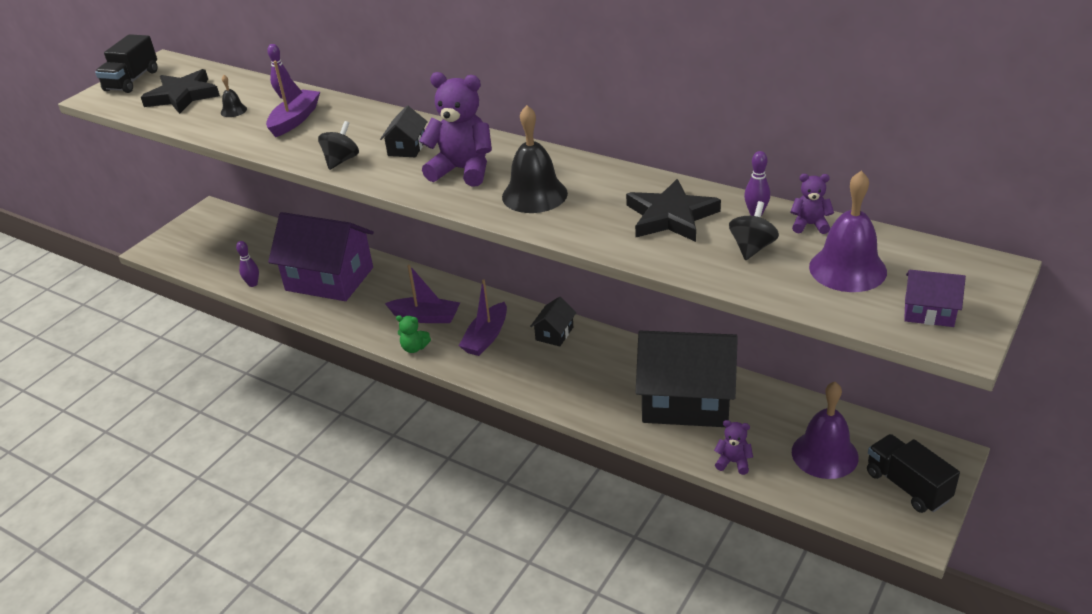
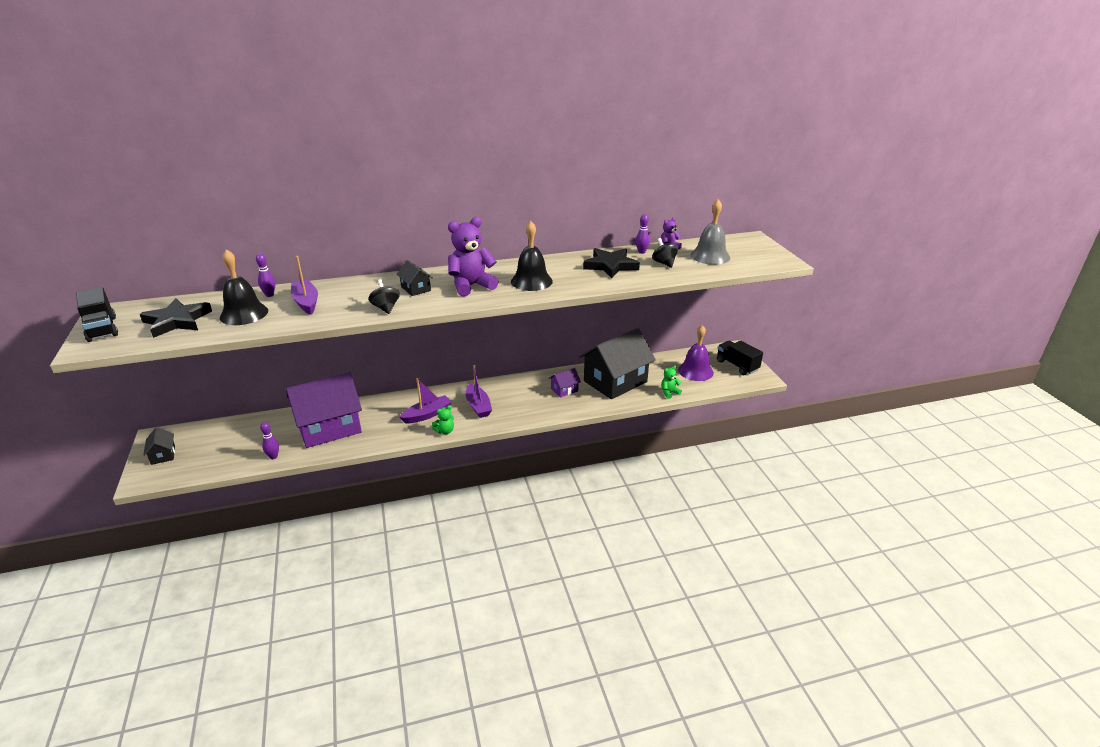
camera: 50 degrees left, 5 degrees down
black bell [221,75,247,117] -> black bell [220,249,268,325], size x2.12
black house [530,297,576,346] -> black house moved to [143,427,175,465]
purple teddy bear [714,420,753,475] -> green teddy bear [661,365,682,399]
purple bell [809,171,887,292] -> grey bell [691,199,730,265]
black truck [867,434,960,513] -> black truck turned 45 degrees clockwise [717,340,763,375]
purple house [904,270,966,327] -> purple house moved to [549,368,581,398]

